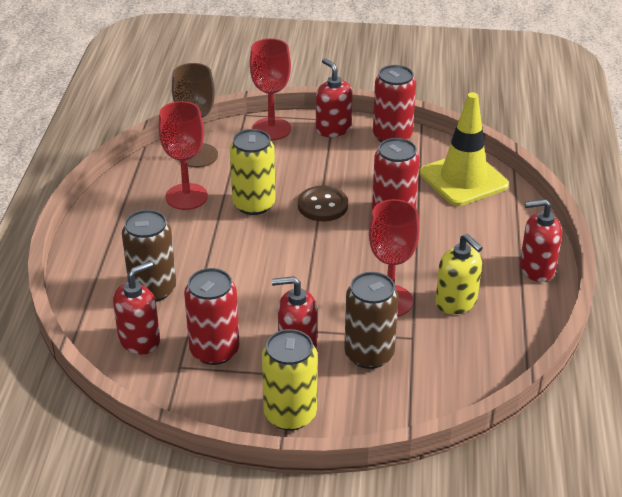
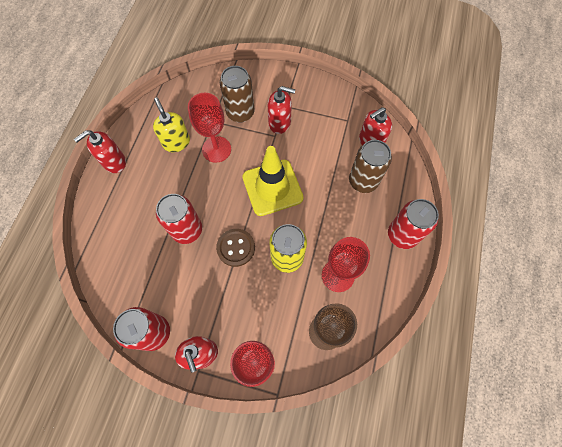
camera: 170 degrees left, 30 degrees up
red can [184,268,239,365] -> red can moved to [388,199,439,249]
yellow can [262,329,317,431] -> none
yellow traffic cone [420,92,509,206] -> yellow traffic cone moved to [242,146,304,216]
red soap dispenser [520,199,562,282] -> red soap dispenser turned 135 degrees clockwise [74,130,126,173]

